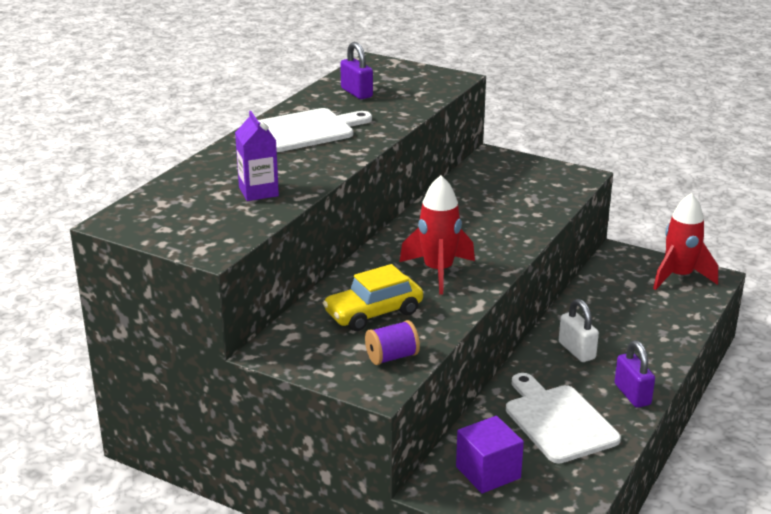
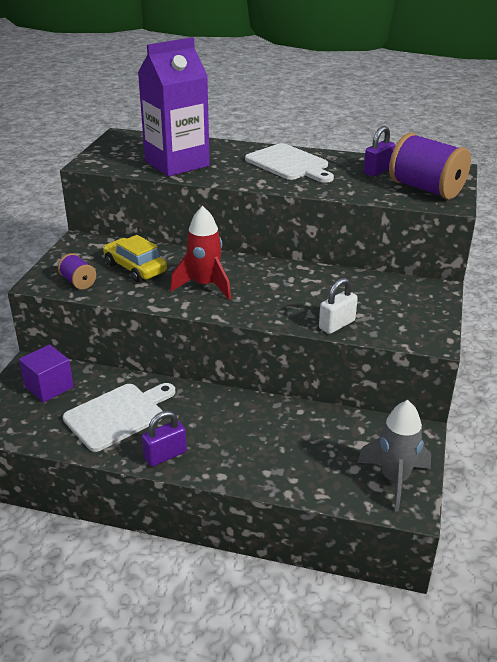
camera: 75 degrees right, 5 degrees up
purple carton [235,111,279,201] -> purple carton [138,37,210,176], size x2.03
white padlock [559,299,599,362] -> white padlock moved to [319,278,358,334]
red rocket [653,193,718,290] -> grey rocket [357,400,431,512]
none -> purple spool [389,133,471,199]

